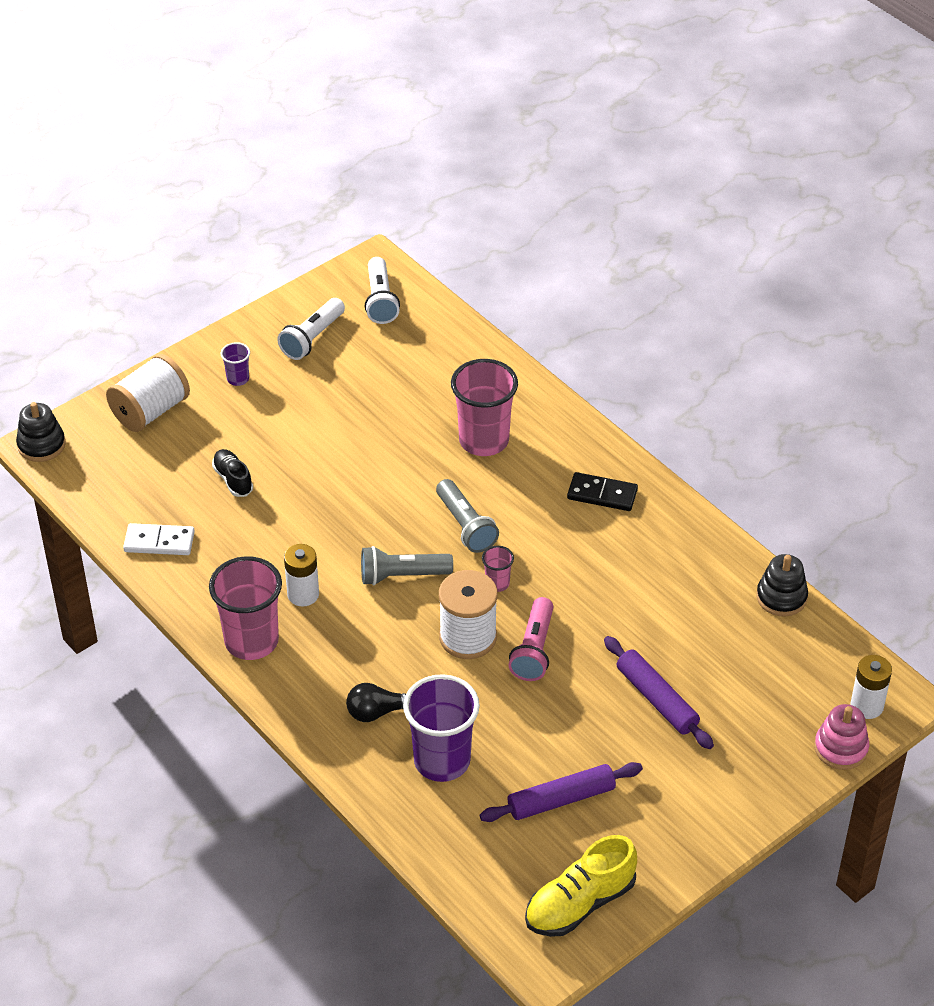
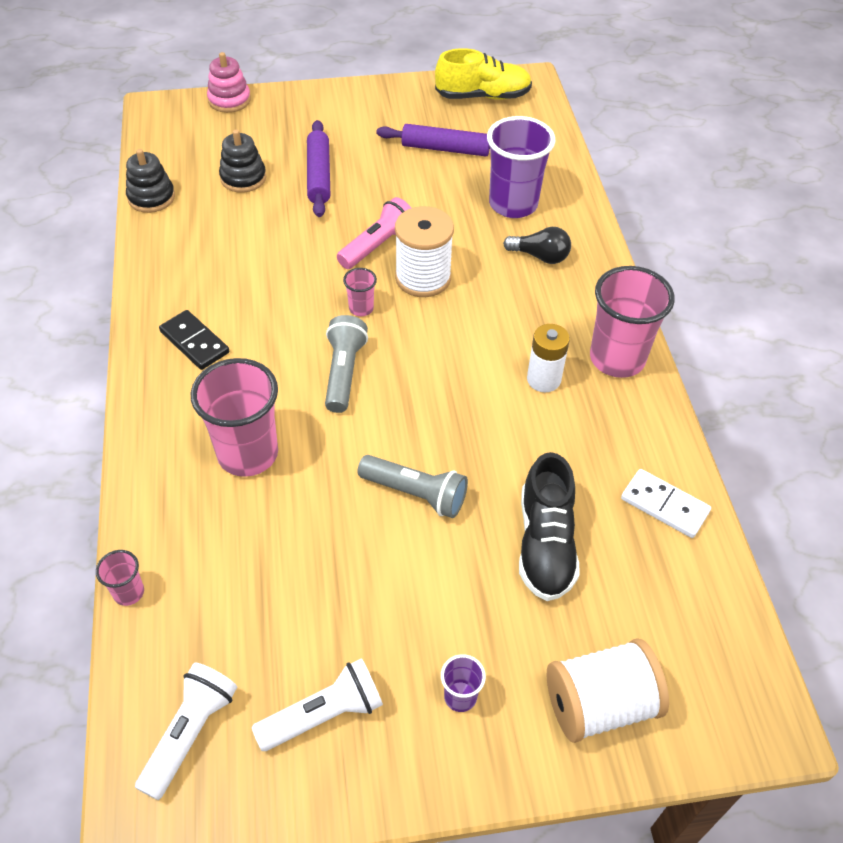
camera: 150 degrees left, 5 degrees up
black stacking toy [16,402,66,462] -> black stacking toy moved to [219,129,266,193]
black shoe [212,449,253,497] -> black shoe [519,452,579,601], size x1.71
grey flashlight [361,546,453,585] -> grey flashlight moved to [358,455,468,518]
white battery [850,655,892,719] -> none
none -> pink cup [96,550,144,606]

